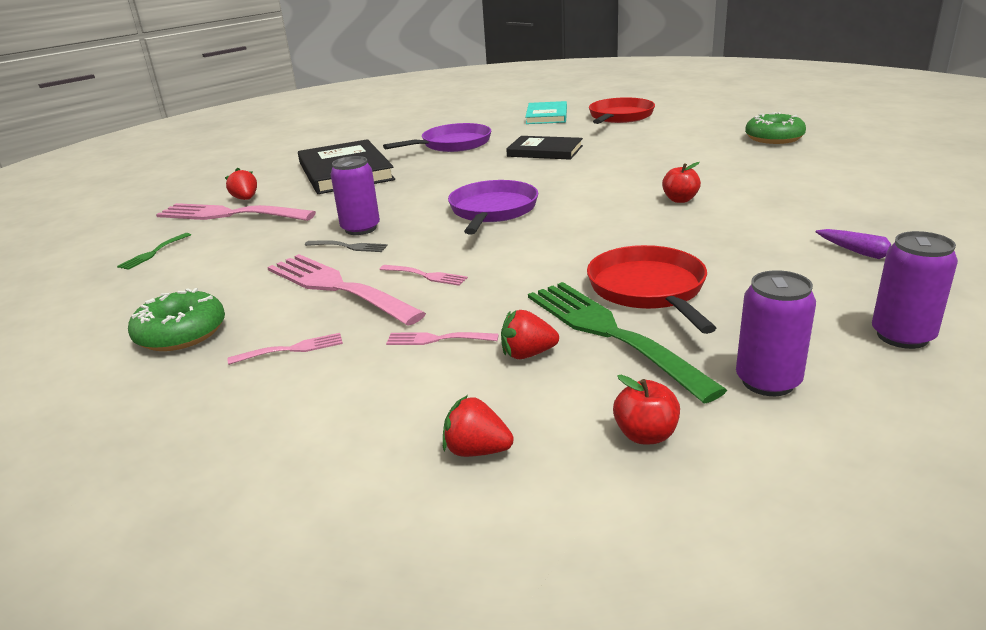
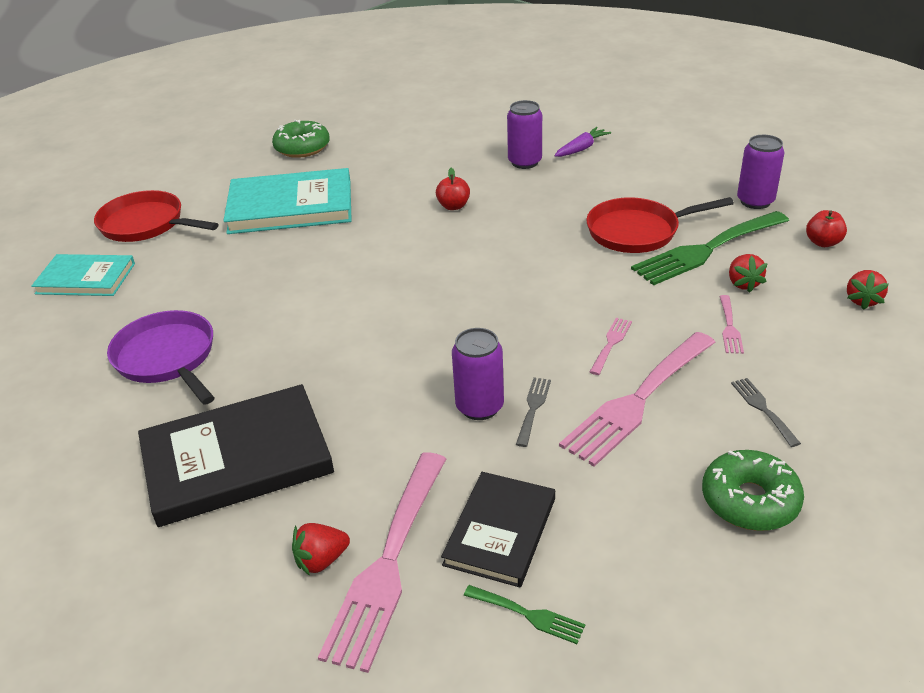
camera: 90 degrees left, 10 degrees up
pink fork [227,333,343,365] -> grey fork [731,378,801,447]
purple pan [448,180,538,235] -> none
black book [506,136,583,160] -> black book moved to [441,472,555,587]
purple can [872,231,958,349] -> purple can moved to [507,100,542,169]
none -> turquoise book [223,168,352,234]

